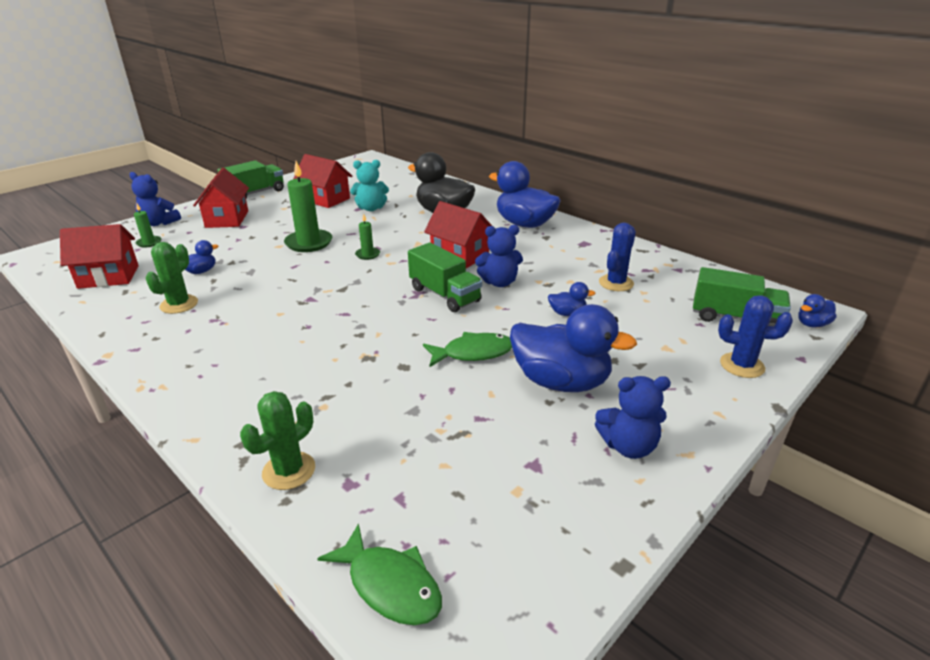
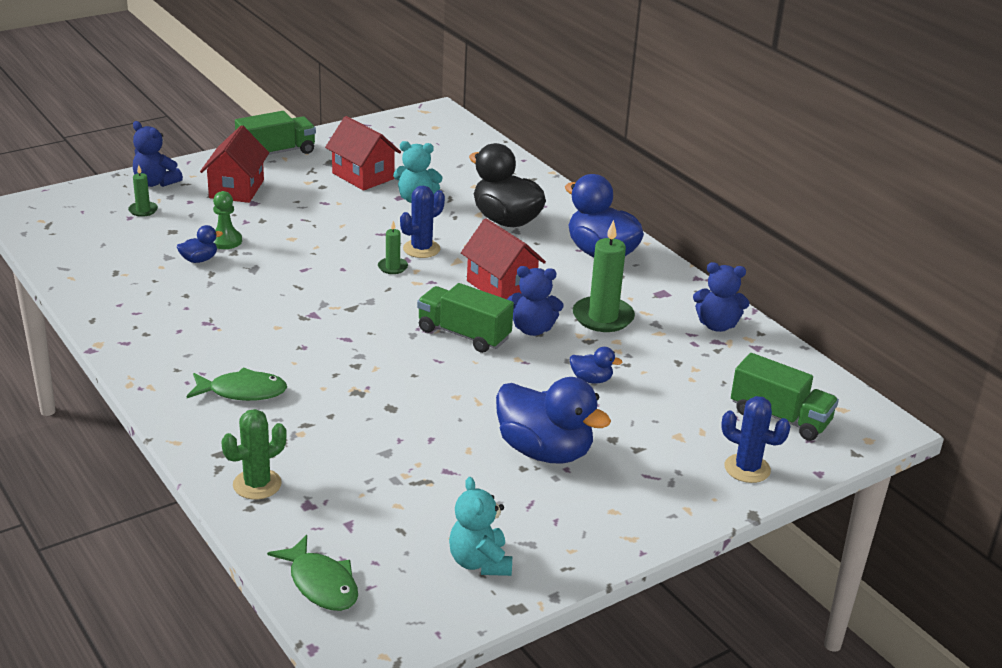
camera: 10 degrees right, 0 degrees up
red house [60,224,139,289] -> none
green cactus [146,242,198,314] -> none
green candle [284,161,332,252] -> green candle moved to [573,220,635,332]
green truck [408,243,482,312] -> green truck turned 150 degrees clockwise [417,283,514,353]
green fish [423,332,512,367] -> green fish moved to [187,367,287,401]
blue teddy bear [595,376,671,459] -> blue teddy bear moved to [693,262,750,332]
blue cactus [599,223,636,291] -> blue cactus moved to [400,185,445,258]
blue duck [798,294,837,328] -> none
none -> green pawn [213,191,242,249]
none -> turquoise teddy bear [449,477,512,576]

